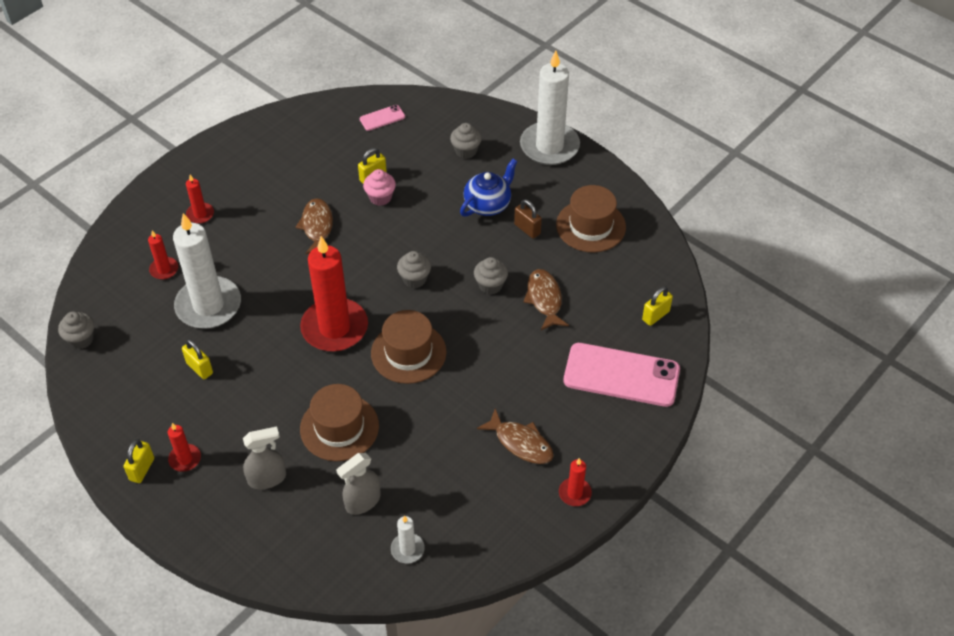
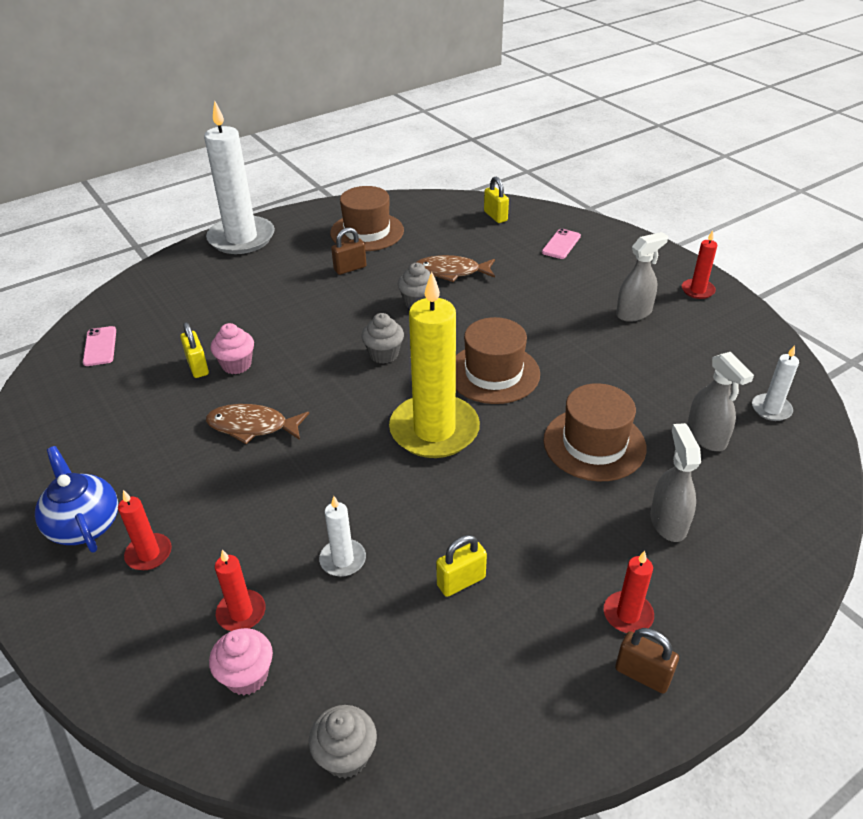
camera: 75 degrees left, 10 degrees down
yellow padlock [123,439,154,483] -> brown padlock [615,628,679,693]
white candle [173,213,241,329] -> white candle [319,496,366,577], size x0.45
red candle [300,236,368,352] -> yellow candle [389,272,480,458]
grey cupcake [450,123,482,159] -> none
blue teapot [460,159,518,217] -> blue teapot moved to [35,446,118,553]
brown fish [477,408,554,464] -> grey spray bottle [616,232,668,322]
pink phone [564,343,680,407] -> pink phone [542,229,581,259], size x0.46
none -> pink cupcake [209,628,273,695]

